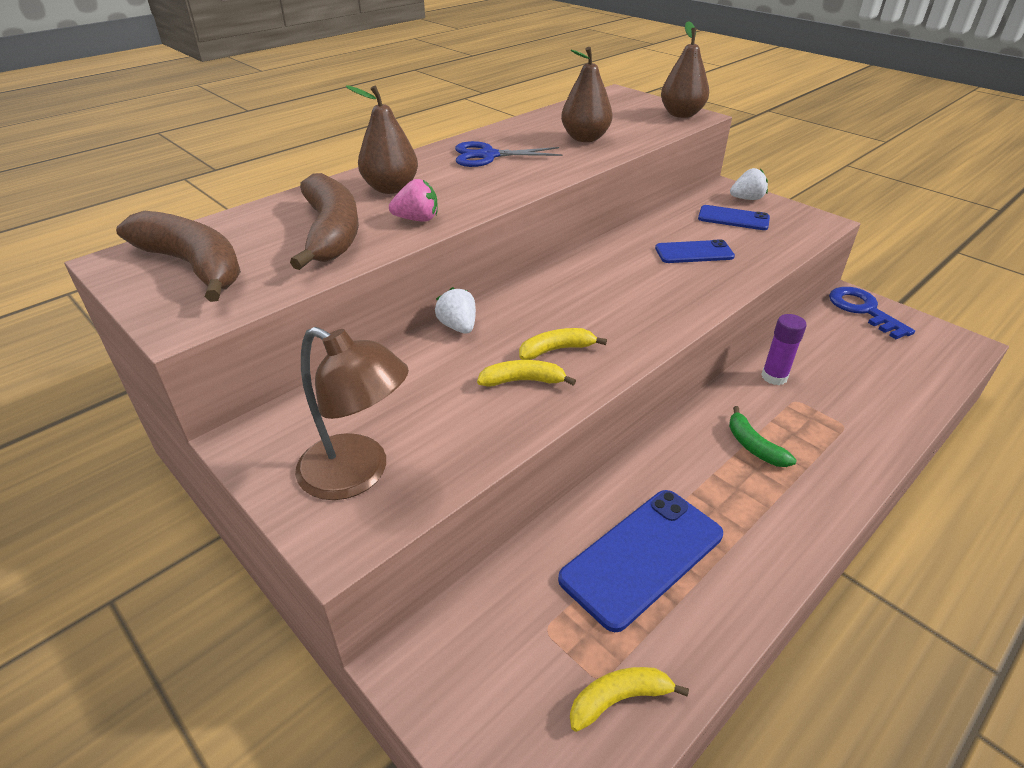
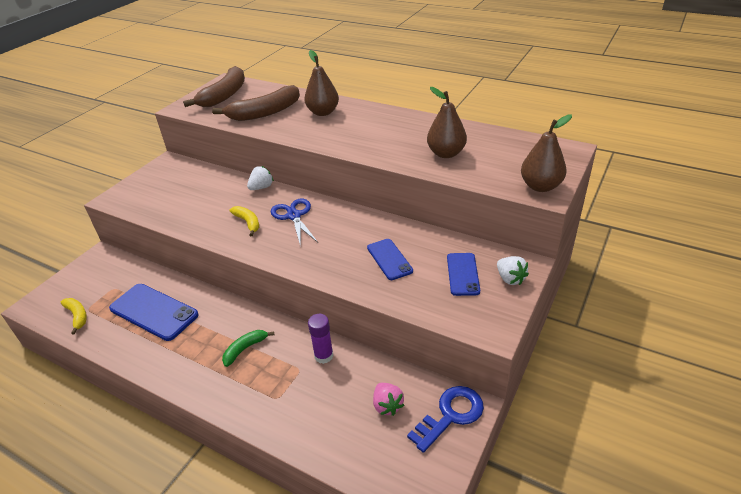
camera: 75 degrees right, 0 degrees up
brown lamp [295,327,409,500] -> none
pink strawberry [389,179,438,222] -> pink strawberry moved to [373,383,404,416]
blue scissors [455,141,563,167] -> blue scissors moved to [271,199,318,247]
yellow banana [477,360,576,387] -> none

